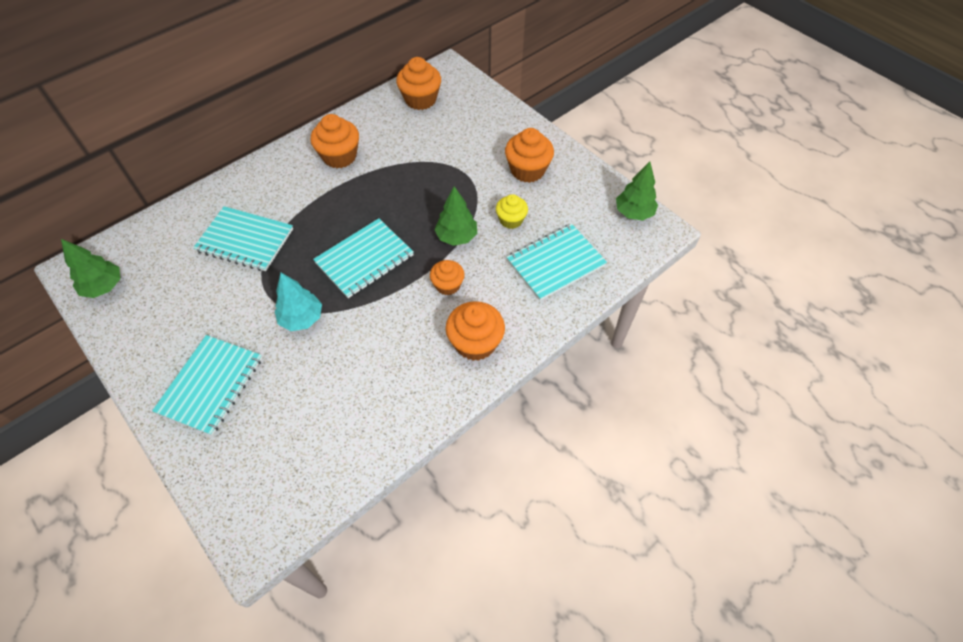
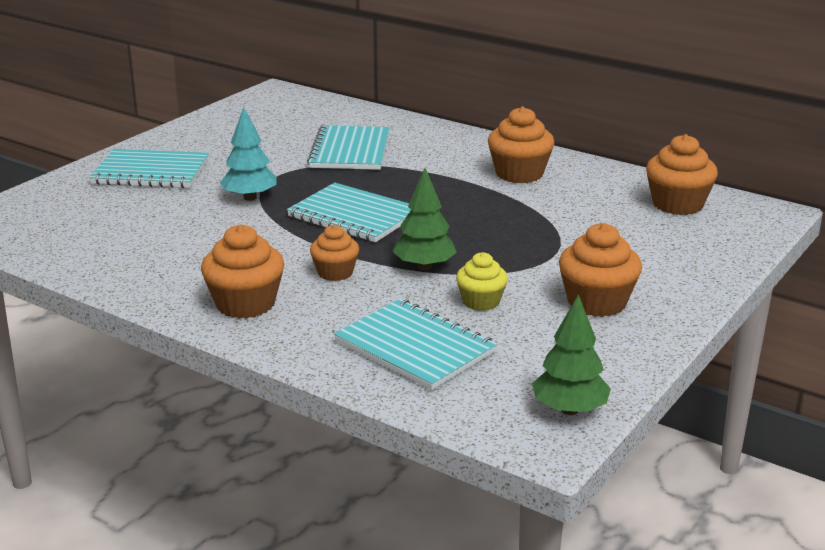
camera: 75 degrees right, 30 degrees down
green tree [61,239,120,298] -> none

